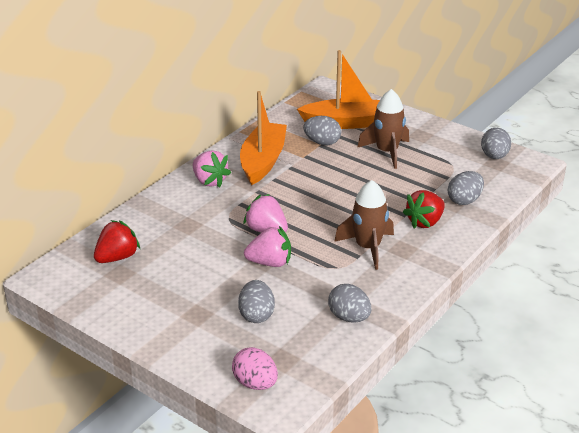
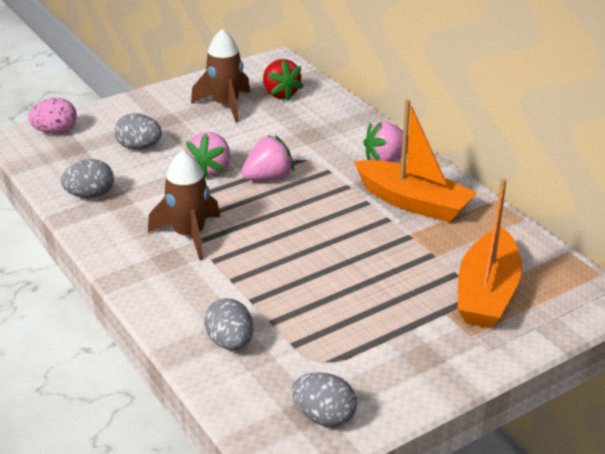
camera: 110 degrees right, 0 degrees up
grey egg [303,116,341,145] -> none
brown rocket [357,89,409,169] -> brown rocket moved to [191,29,250,122]
red strawberry [403,190,445,229] -> none

